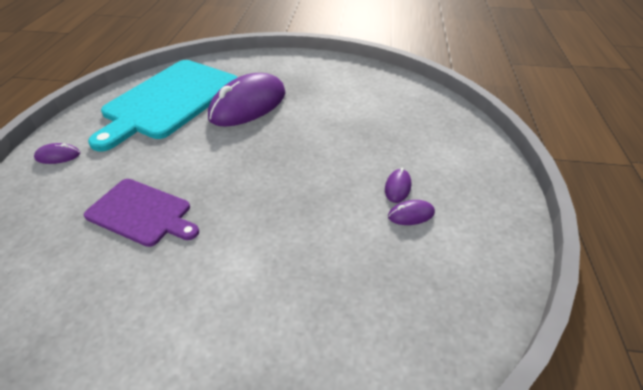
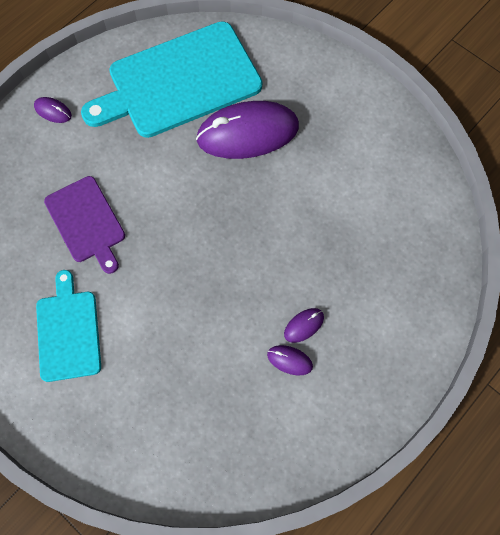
camera: 35 degrees right, 25 degrees up
none -> turquoise cutting board [36,270,101,382]

